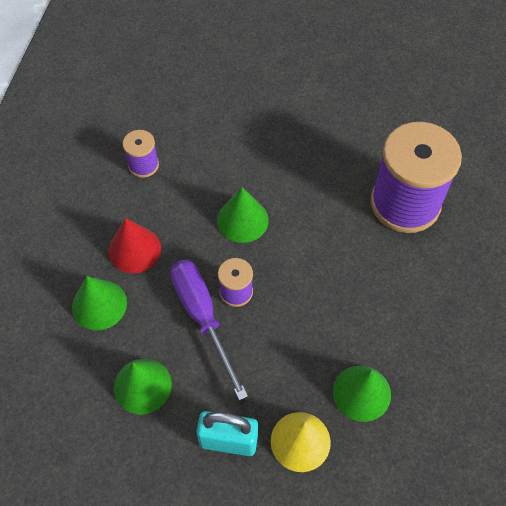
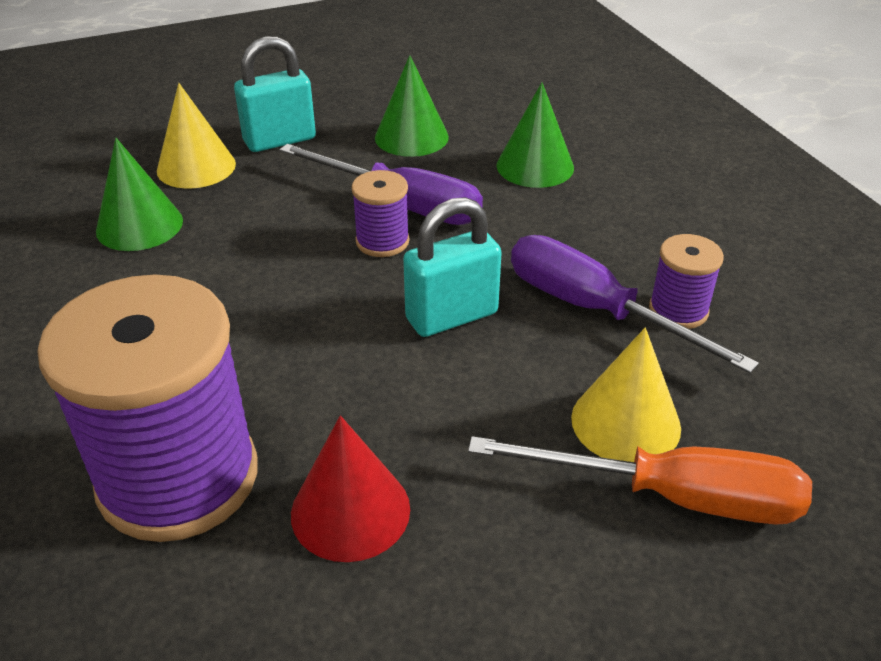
camera: 145 degrees right, 20 degrees down
red cone [108,218,161,273] -> red cone moved to [291,415,410,562]
green cone [217,187,269,243] -> turquoise padlock [403,197,502,337]
none -> orange screwdriver [468,436,812,525]
none -> purple screwdriver [511,235,759,374]
none -> yellow cone [571,328,681,462]

